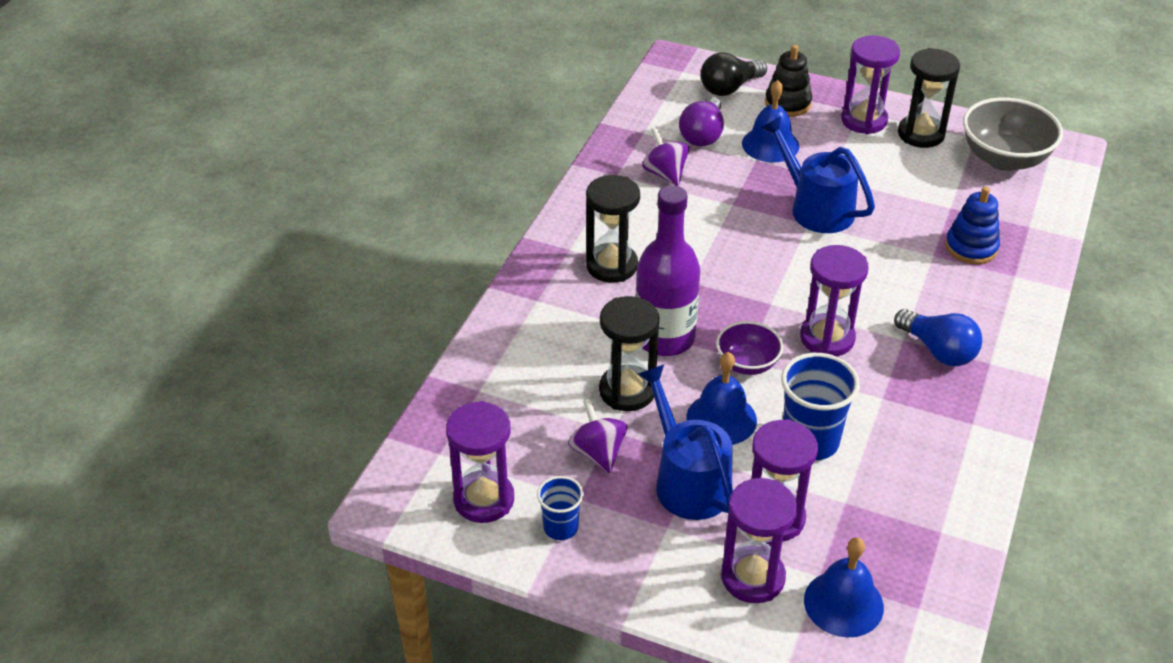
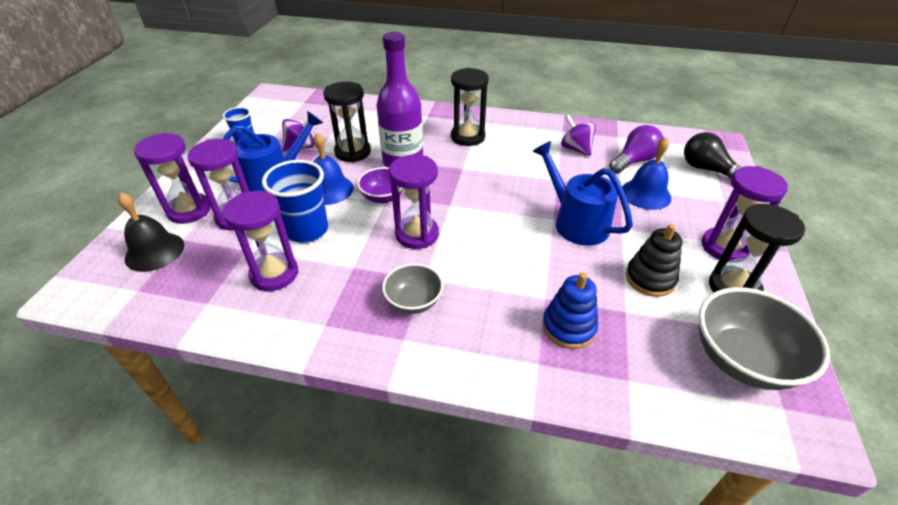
camera: 80 degrees right, 0 degrees up
purple hourglass [446,401,514,523] -> purple hourglass moved to [223,191,298,291]
purple spinning top [642,128,689,186] -> purple spinning top turned 90 degrees counterclockwise [561,115,596,156]
purple light bulb [679,97,724,147] -> purple light bulb turned 135 degrees clockwise [609,125,664,173]
blue watering can [761,116,875,233] -> blue watering can turned 75 degrees counterclockwise [533,141,633,246]
black stacking toy [765,45,812,117] -> black stacking toy moved to [626,224,683,297]
blue bell [804,537,884,638] -> black bell [118,192,184,272]
blue light bulb [894,309,982,366] -> grey bowl [382,263,443,314]

